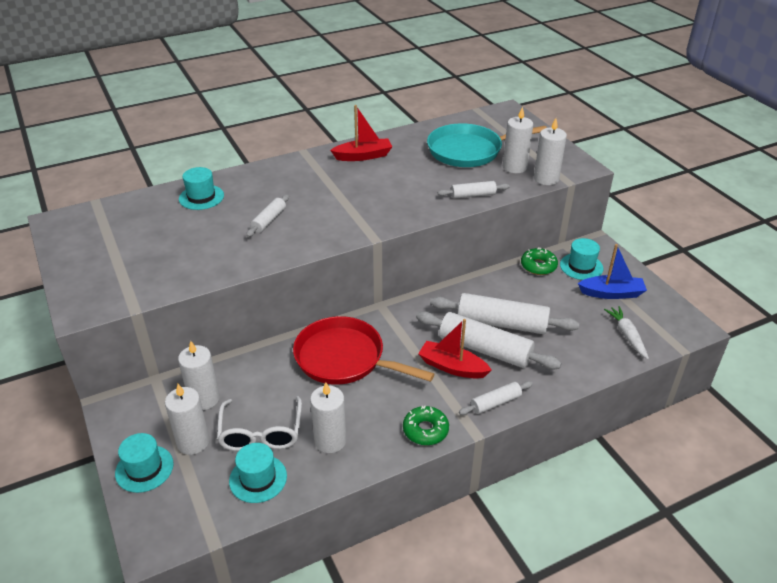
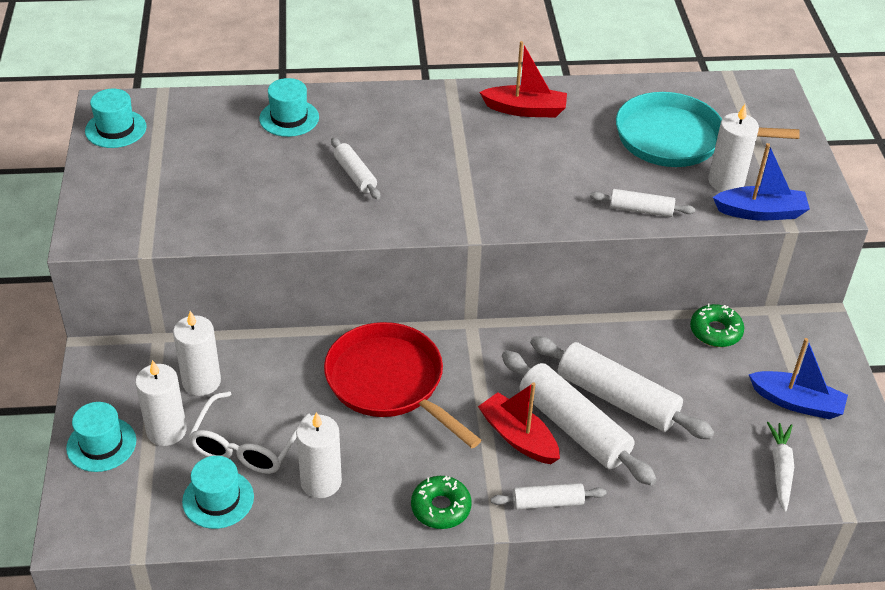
camera: 20 degrees right, 5 degrees up
white rolling pin [246,194,289,237] -> white rolling pin turned 75 degrees counterclockwise [331,137,380,200]
white candle [534,118,567,185] -> blue boat [713,143,810,220]
turquoise hat [560,238,603,280] -> turquoise hat moved to [85,89,147,148]

